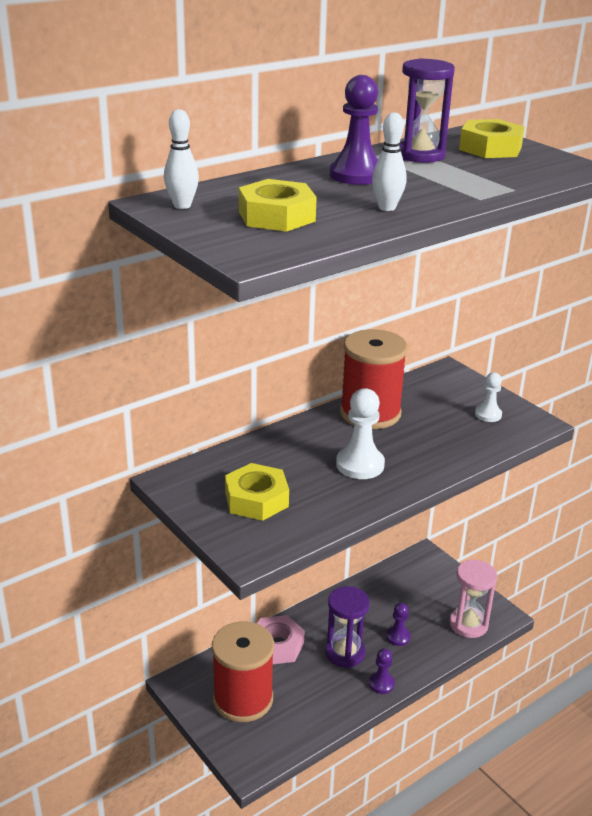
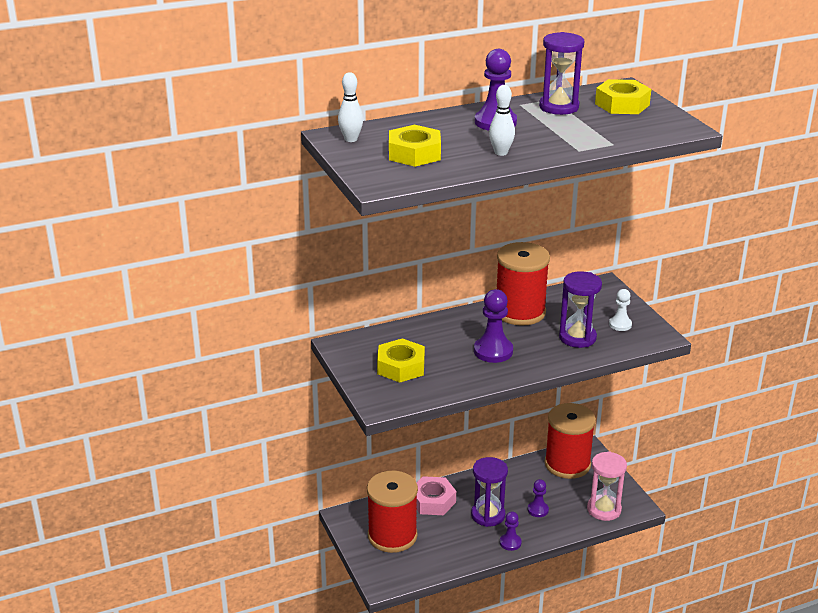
camera: 15 degrees right, 0 degrees up
white pawn [336,388,385,479] -> purple pawn [474,289,513,363]
none -> red spool [544,403,596,479]
none -> purple hourglass [559,271,602,348]

